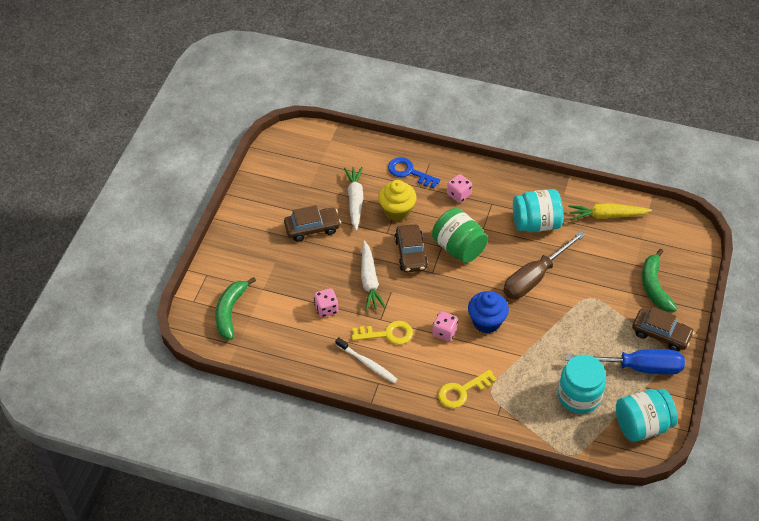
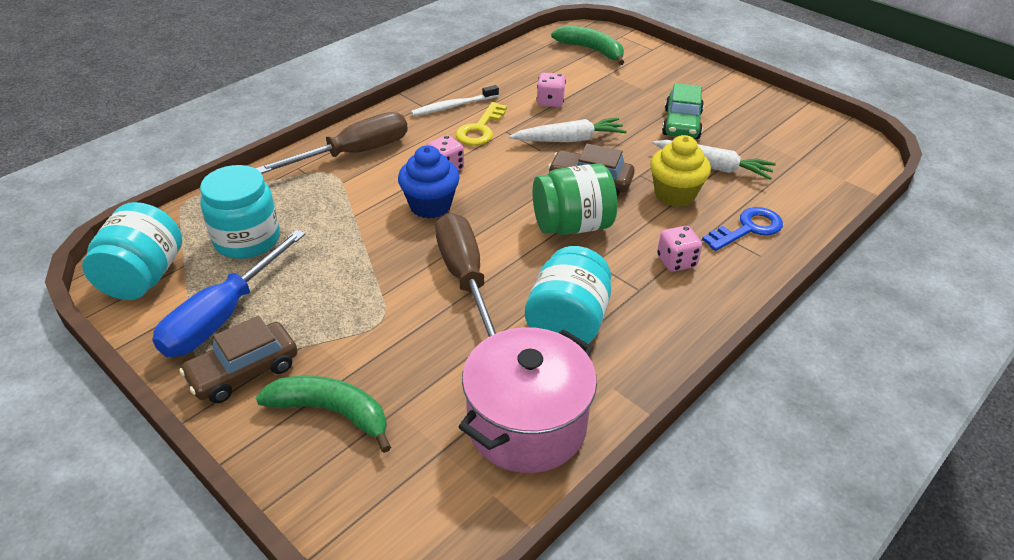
camera: 115 degrees right, 10 degrees down
brown car [284,205,341,242] -> green car [662,83,704,139]
white carrot [361,240,386,311] -> white carrot turned 150 degrees clockwise [509,118,627,142]
yellow key [438,370,497,408] -> brown screwdriver [255,112,408,174]
yellow carrot [568,203,652,221] -> pink pot [459,327,597,473]

